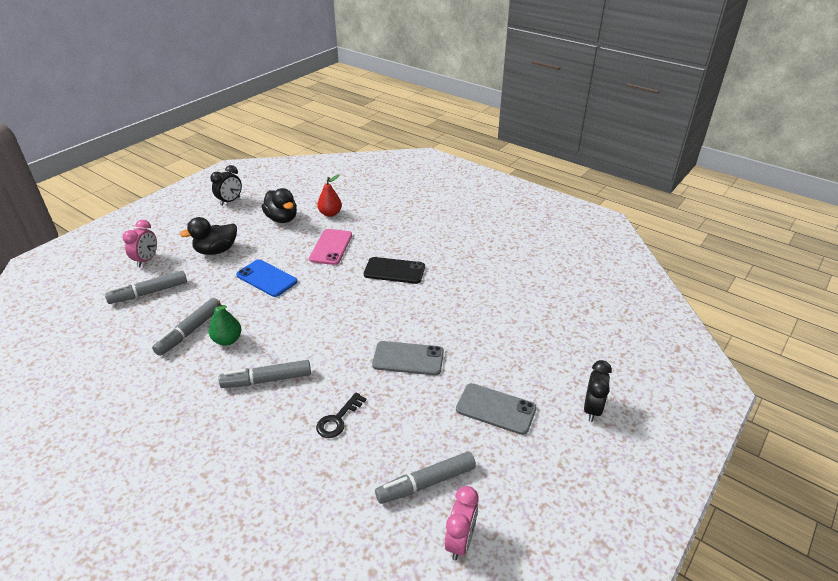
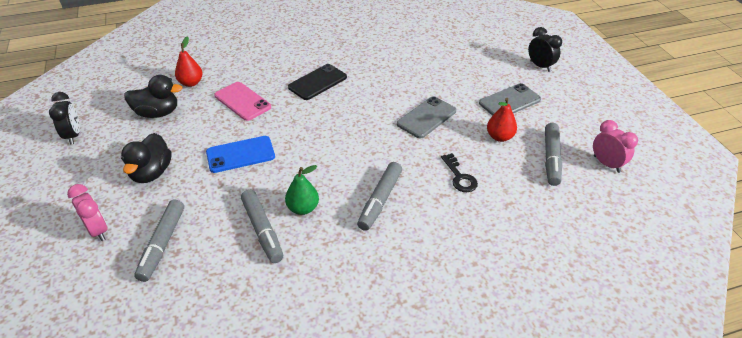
camera: 55 degrees left, 5 degrees up
none -> red pear [487,98,517,142]

